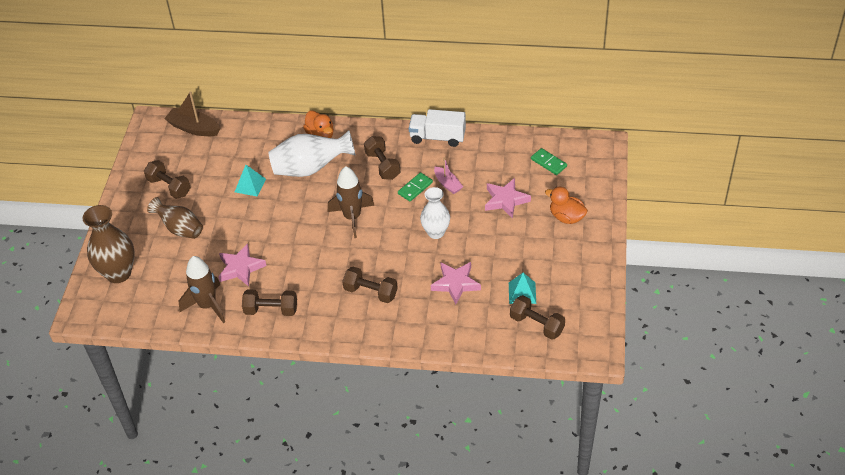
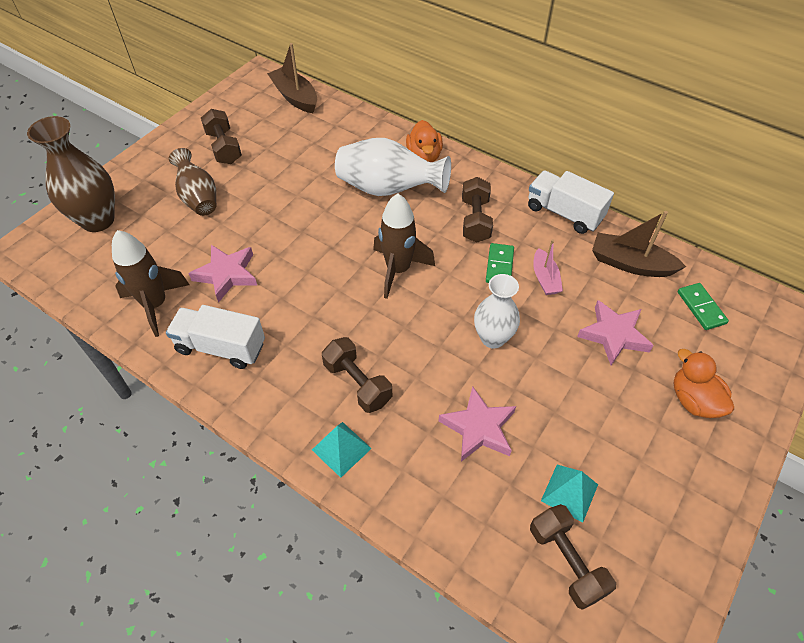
camera: 25 degrees right, 5 degrees up
turquoise pyramid [235,165,266,197] -> turquoise pyramid moved to [312,422,372,478]
brown dumbbell [242,289,297,316] -> white truck [166,305,265,369]
green domino [398,172,433,201] -> green domino turned 60 degrees counterclockwise [486,243,514,283]
none -> brown boat [592,211,686,277]

